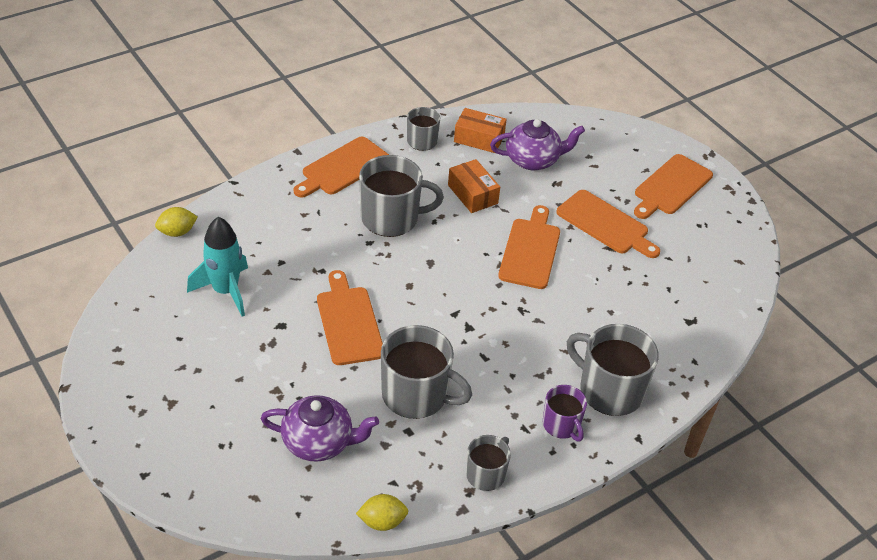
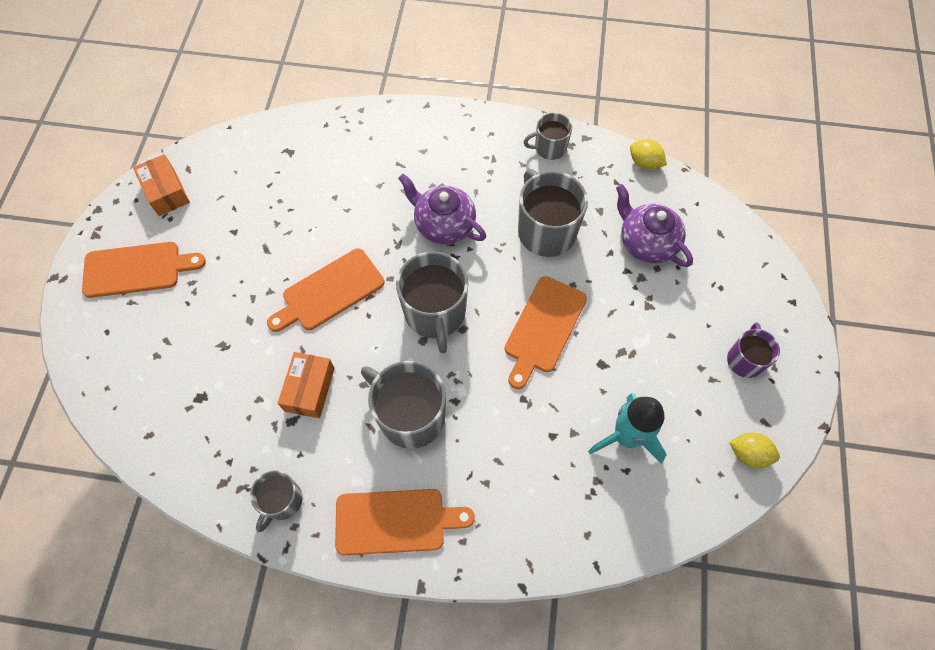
camera: 135 degrees left, 20 degrees up
yellow lemon [155,207,198,237] -> yellow lemon moved to [729,433,780,468]
orange box [454,108,507,153] -> orange box moved to [133,154,190,216]
purple teapot [490,119,585,170] -> purple teapot moved to [398,173,486,244]
purple mug [543,385,587,442] -> purple mug moved to [727,322,780,378]
orange cutting board [556,190,660,258] -> none
grey mug [567,324,659,416] -> grey mug moved to [396,251,468,354]

